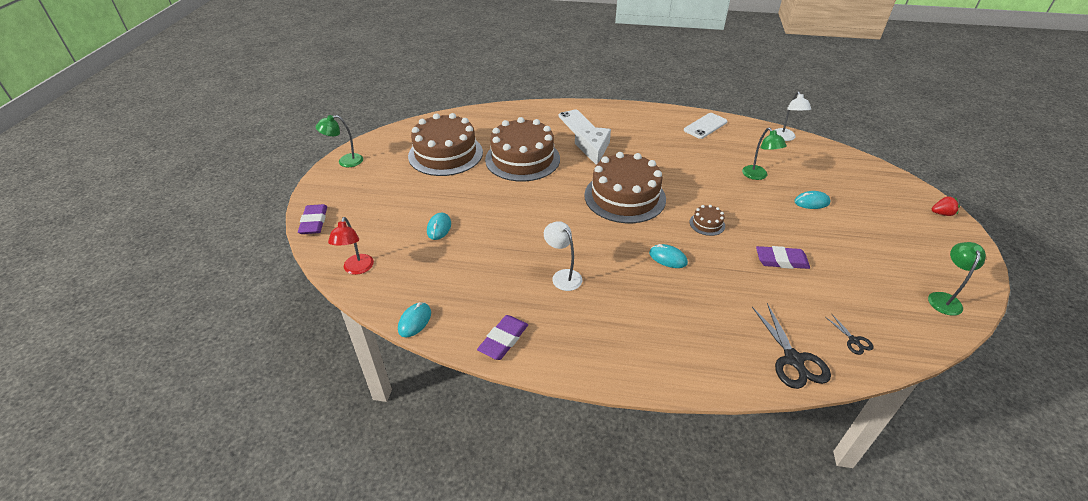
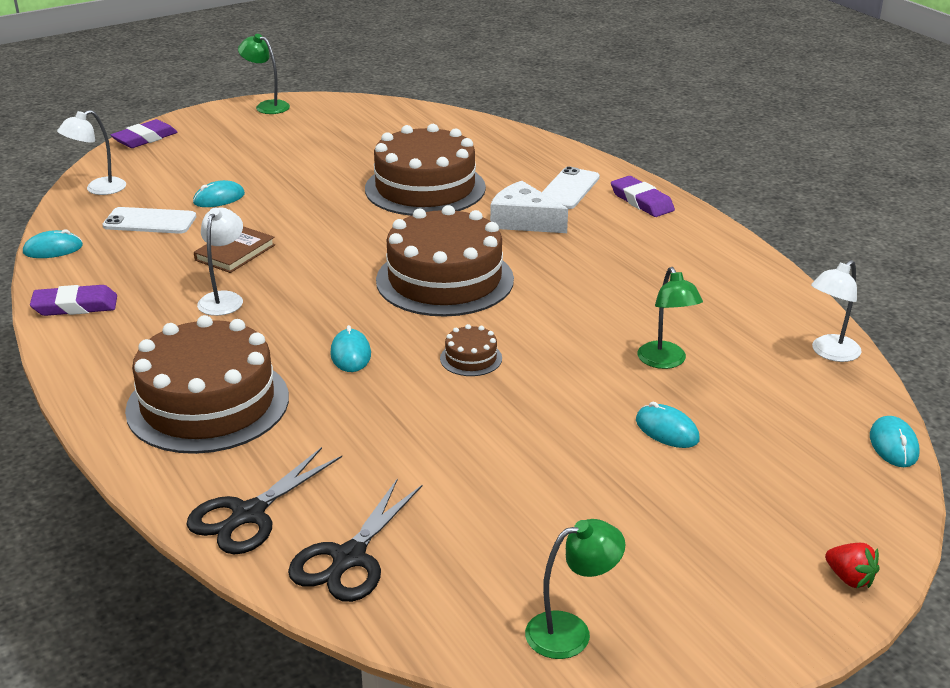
camera: 50 degrees right, 10 degrees down
red lamp [328,217,374,275] -> white lamp [57,110,126,195]
brown cake [408,113,483,176] -> brown cake moved to [125,315,289,454]
white cheese [575,128,611,165] -> white cheese turned 105 degrees counterclockwise [490,181,568,233]
white phone [684,113,728,139] -> white phone moved to [103,207,196,234]
green lamp [742,128,787,180] -> green lamp turned 45 degrees counterclockwise [637,267,703,369]
purple eraser [756,246,810,269] -> purple eraser moved to [611,176,675,217]
black scissors [825,314,874,355] -> black scissors [288,479,423,602], size x1.98
none -> brown book [194,226,275,273]
none -> turquoise mouse [870,416,920,467]

